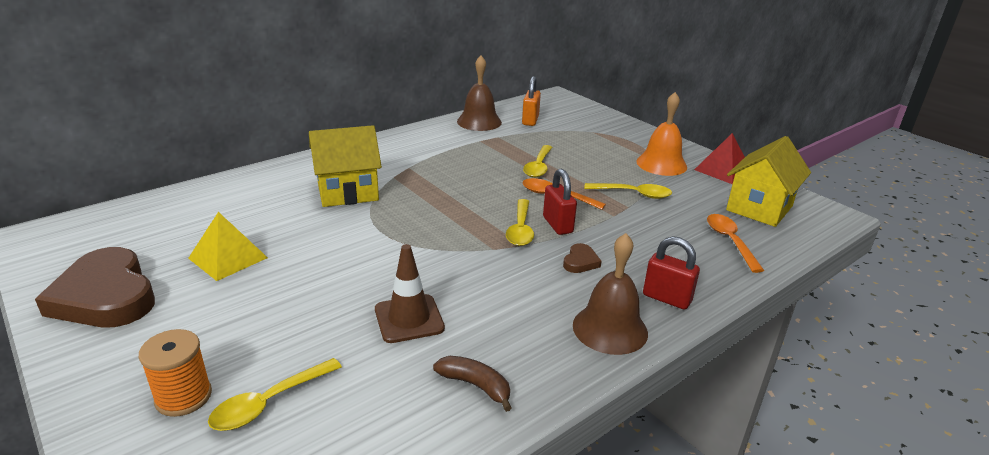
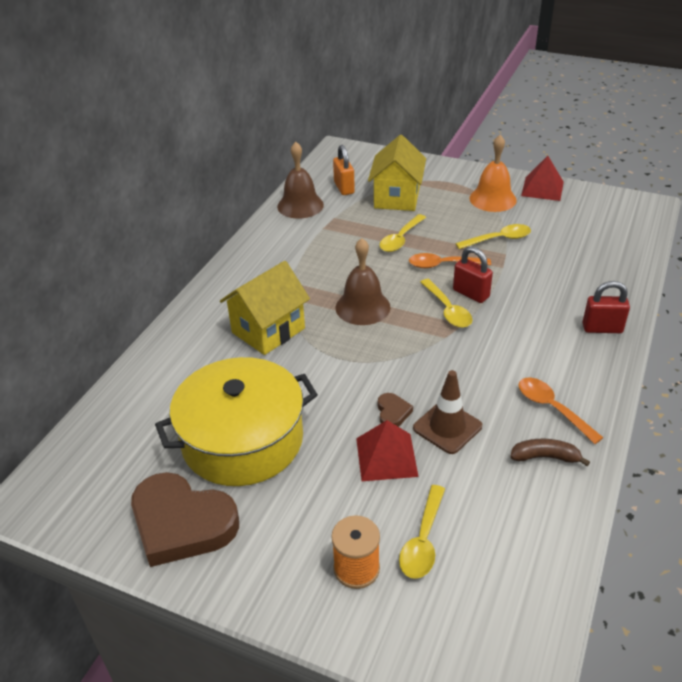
camera: 25 degrees left, 10 degrees up
yellow pyramid [188,212,268,281] -> yellow pot [155,357,318,486]
yellow spoon [523,145,553,178] -> yellow spoon turned 45 degrees clockwise [380,214,426,252]
brown heart [563,243,602,273] -> brown heart moved to [378,393,413,427]
brown bell [573,233,648,355] -> brown bell moved to [336,238,390,325]
orange spoon [707,214,764,273] -> orange spoon moved to [518,377,604,444]
yellow house [726,136,811,227] -> yellow house moved to [368,135,426,211]
none -> red pyramid [356,420,419,481]

